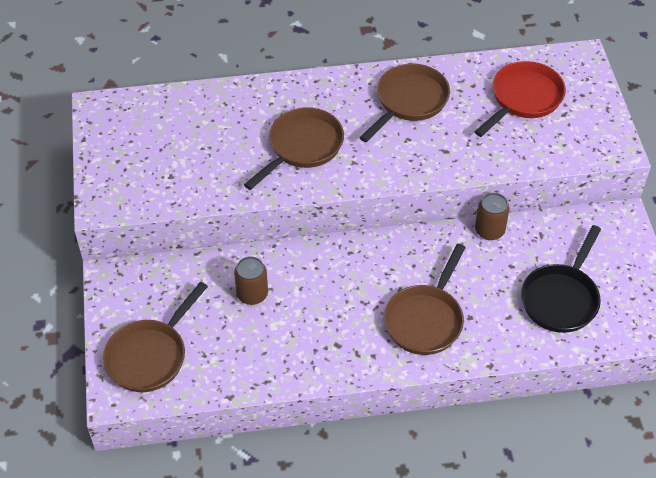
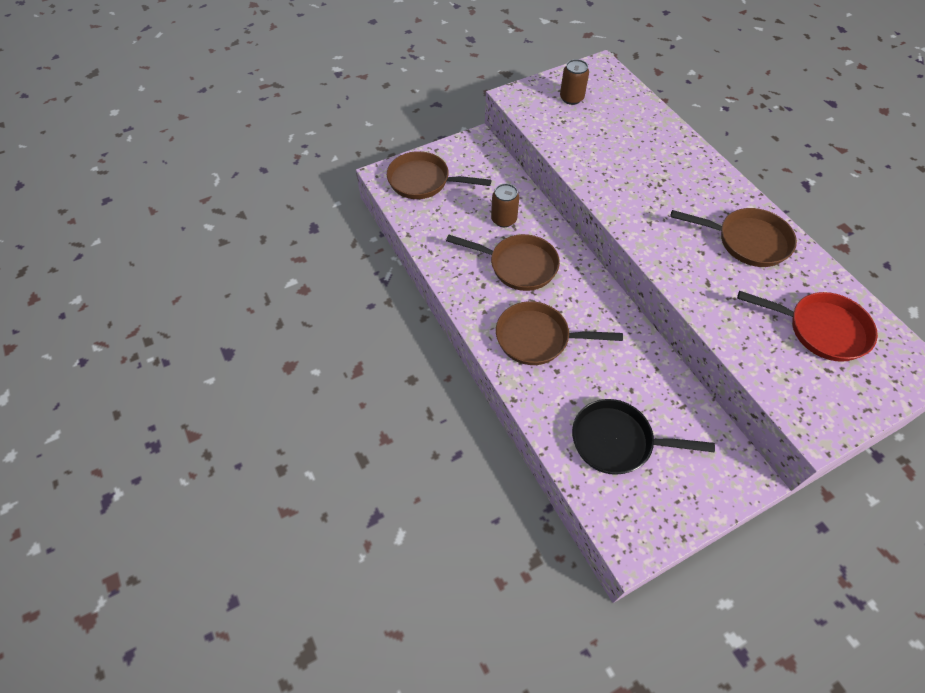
camera: 70 degrees right, 5 degrees up
brown pan [244,107,344,190] -> brown pan moved to [446,234,560,291]
brown can [475,193,510,240] -> brown can moved to [560,59,589,105]

